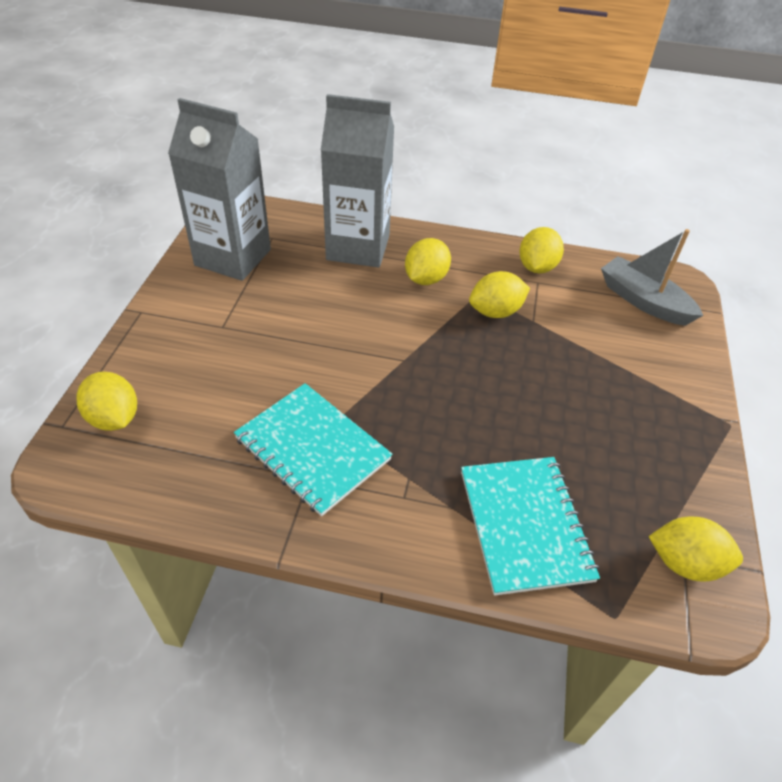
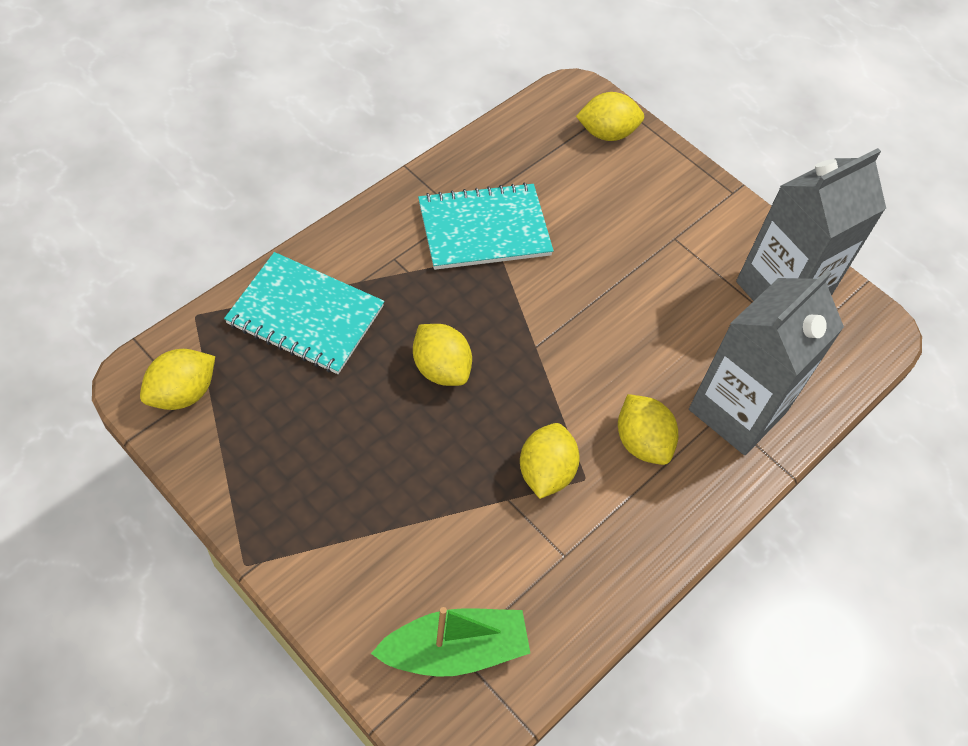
camera: 120 degrees right, 10 degrees up
yellow lemon [519,227,564,273] -> yellow lemon moved to [413,324,472,386]
grey boat [601,229,703,326] -> green boat [371,607,530,677]

